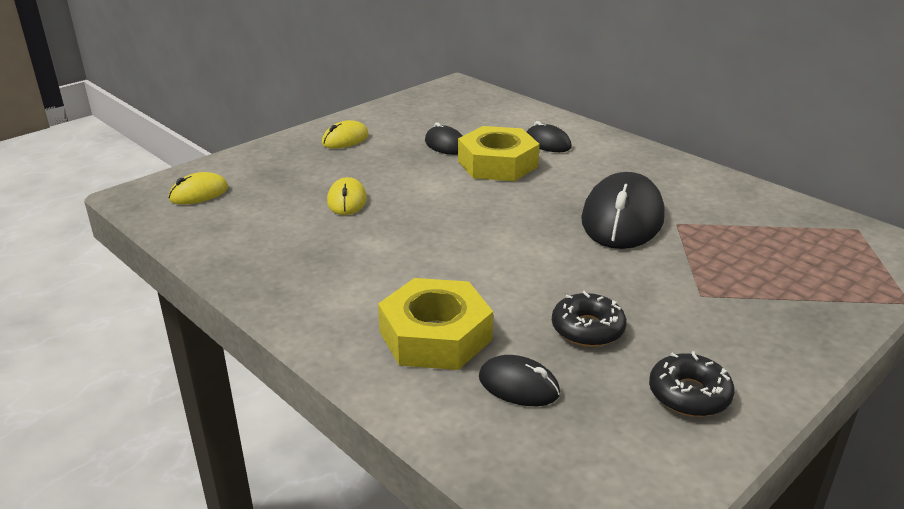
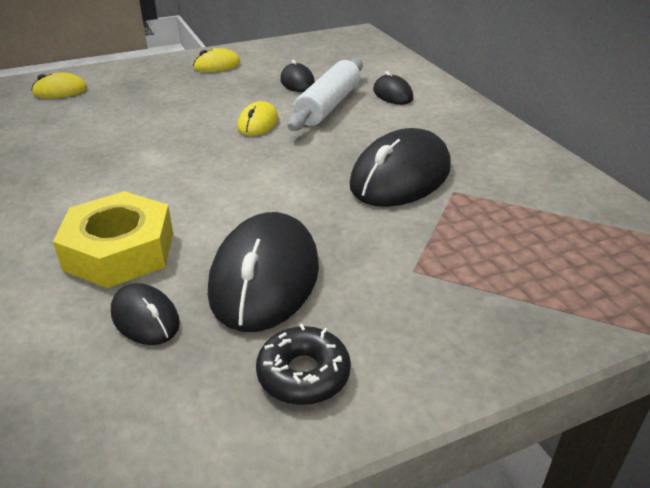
camera: 20 degrees right, 5 degrees up
yellow mouse [327,177,367,215] -> yellow mouse moved to [237,101,279,136]
yellow nut [458,126,540,181] -> white rolling pin [288,58,363,131]
black donut [552,291,627,347] -> black mouse [208,212,319,332]

